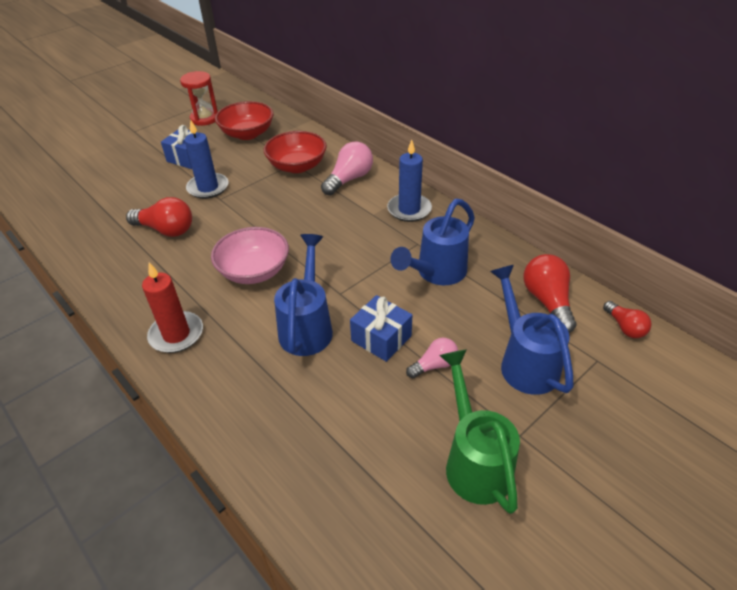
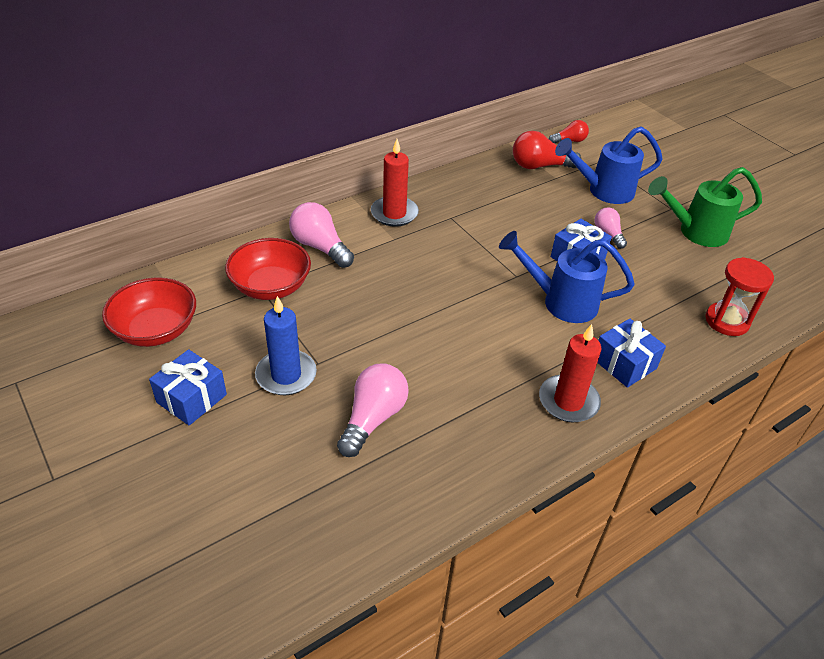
camera: 85 degrees left, 0 degrees up
red light bulb [126,197,192,237] -> pink light bulb [337,364,409,457]
red hourglass [180,71,218,126] -> red hourglass moved to [705,257,774,336]
pink bowl [211,227,289,284] -> none
blue candle [387,140,432,222] -> red candle [371,139,419,227]
blue watering can [390,199,475,285] -> none
none -> blue gift [597,319,666,388]

